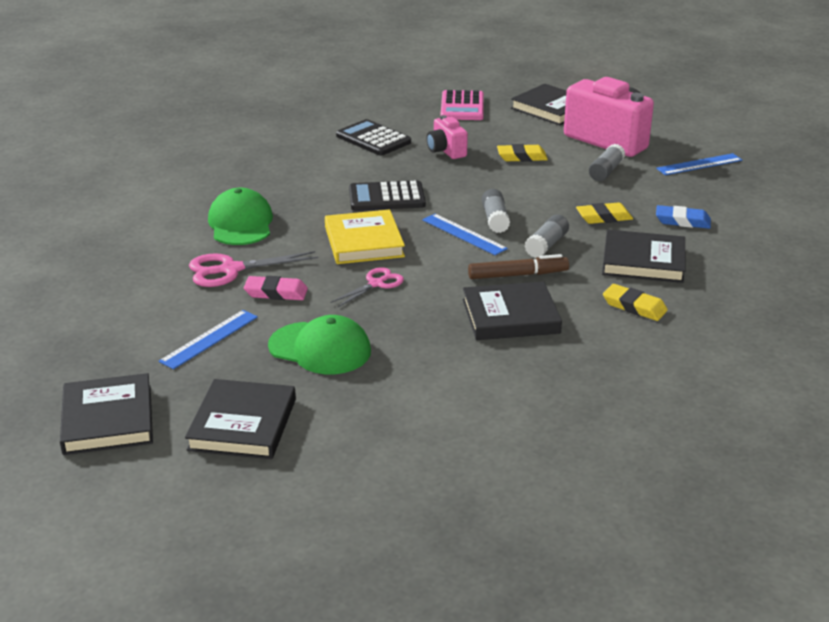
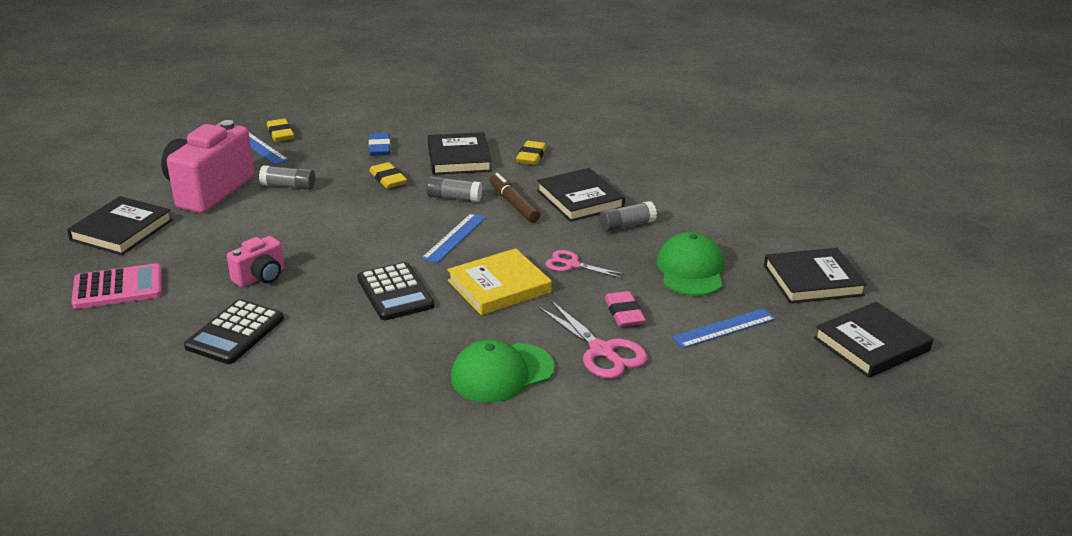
camera: 110 degrees left, 0 degrees up
blue ruler [159,310,258,370] -> blue ruler turned 45 degrees counterclockwise [672,308,776,348]
grey glue stick [482,189,510,233] -> grey glue stick moved to [599,201,657,232]
yellow eraser [497,144,548,162] -> yellow eraser moved to [267,119,294,142]

